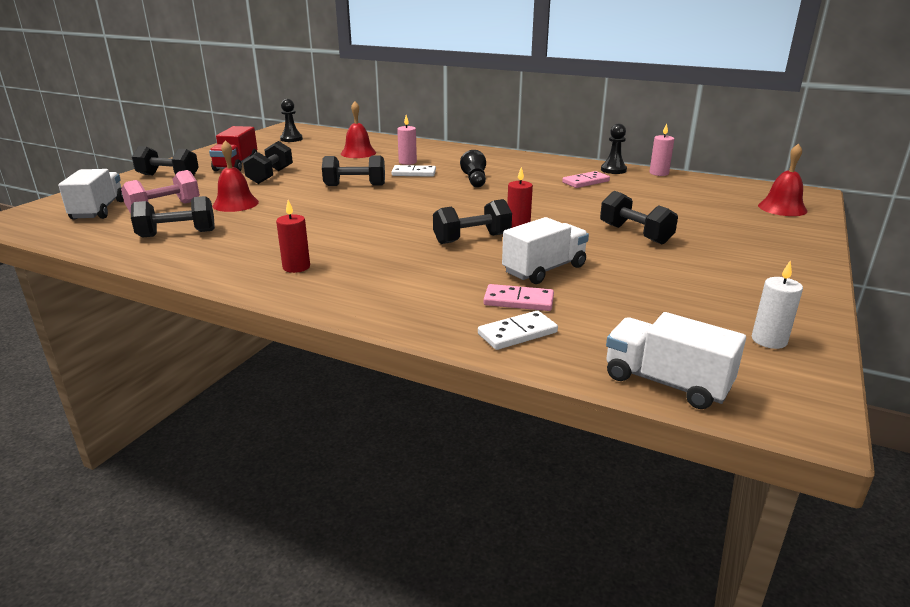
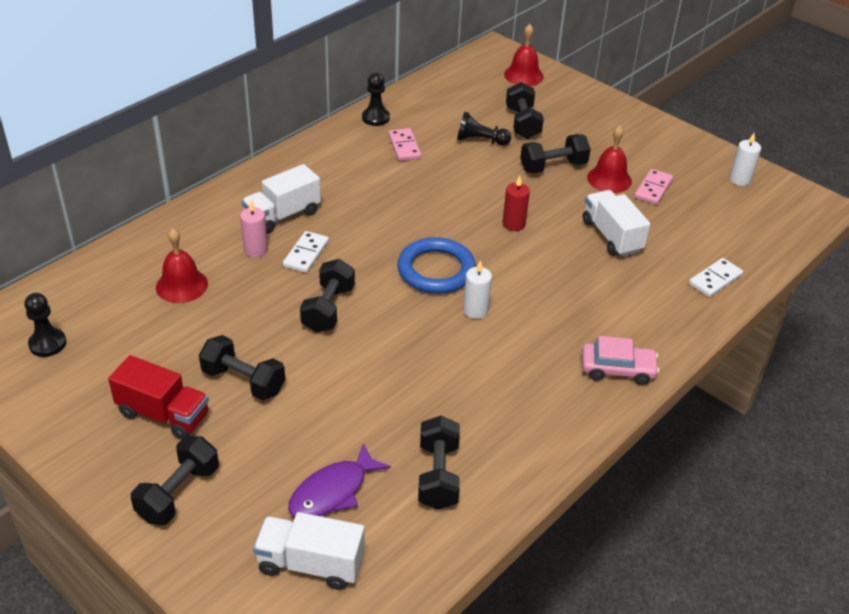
camera: 75 degrees left, 15 degrees up
pink dumbbell [121,170,200,213] -> purple fish [288,443,391,517]
red bell [213,140,259,212] -> red bell moved to [587,125,632,193]
red candle [276,200,310,273] -> none
black dumbbell [433,199,512,244] -> black dumbbell moved to [506,82,544,139]
black pawn [460,150,486,188] -> black pawn moved to [457,112,511,145]
white domino [478,311,558,350] -> white domino turned 60 degrees clockwise [689,258,743,297]
pink domino [483,284,554,311] -> pink domino moved to [634,169,673,205]
white truck [606,312,746,409] -> white truck moved to [242,164,321,234]
pink candle [649,123,674,176] -> none
none -> blue ring [397,237,476,294]
none -> white candle [463,260,492,319]
none -> pink car [582,336,660,385]

